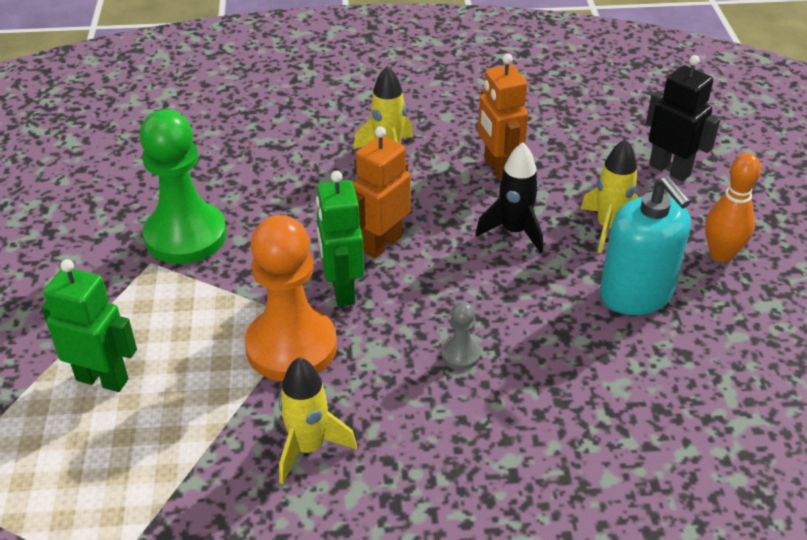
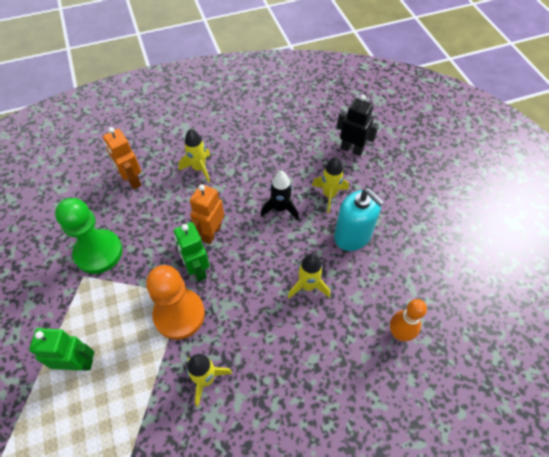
camera: 15 degrees left, 15 degrees up
grey pawn [441,302,481,370] -> none
orange robot [478,54,528,181] -> orange robot moved to [103,127,141,189]
orange bowling pin [705,153,761,262] -> orange bowling pin moved to [390,299,427,341]
none -> yellow rocket [288,253,330,299]

